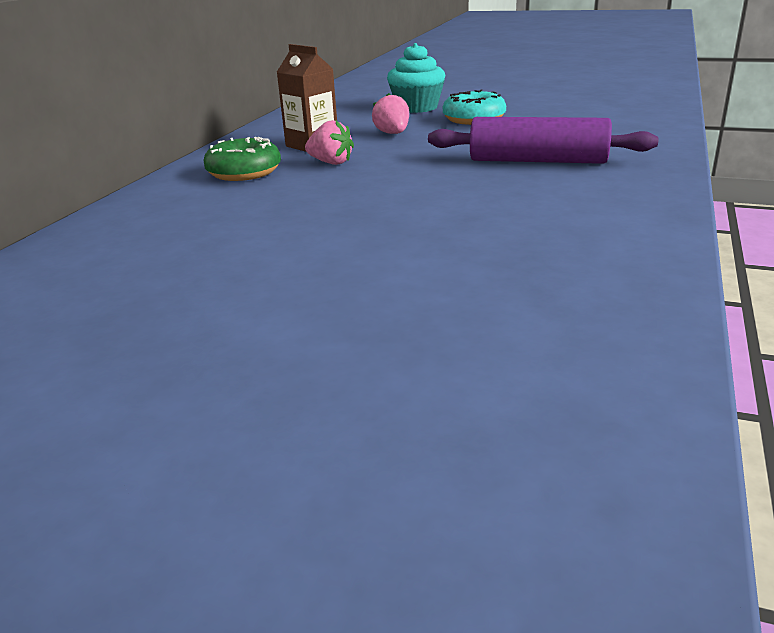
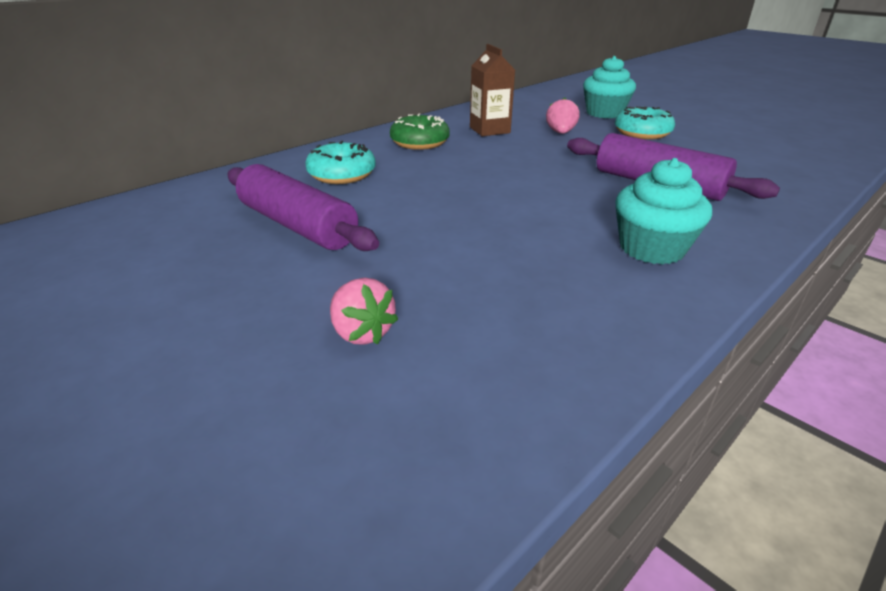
camera: 25 degrees right, 5 degrees up
pink strawberry [305,120,354,165] -> pink strawberry moved to [330,278,398,345]
none -> purple rolling pin [228,164,379,251]
none -> turquoise donut [305,141,376,184]
none -> turquoise cupcake [615,158,712,265]

